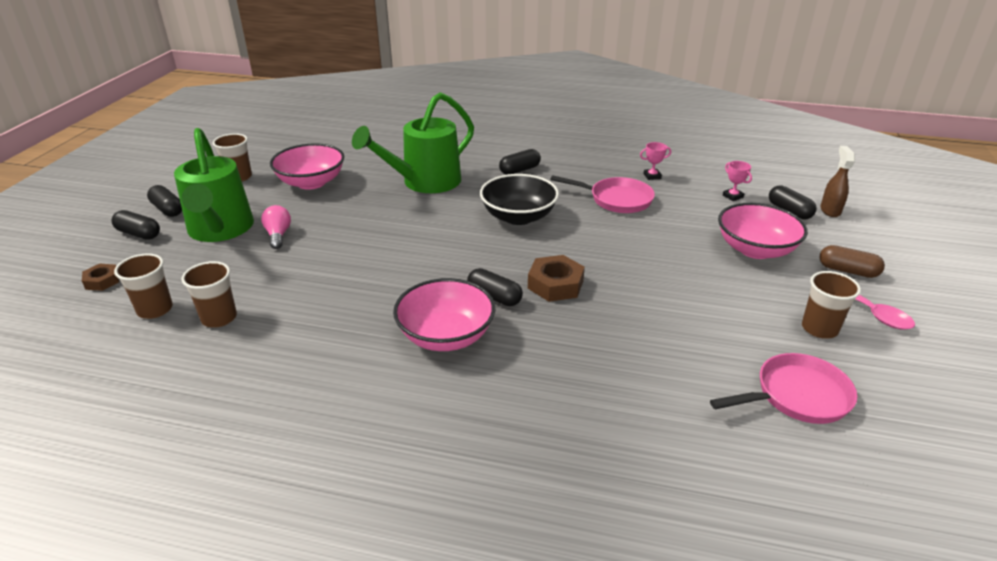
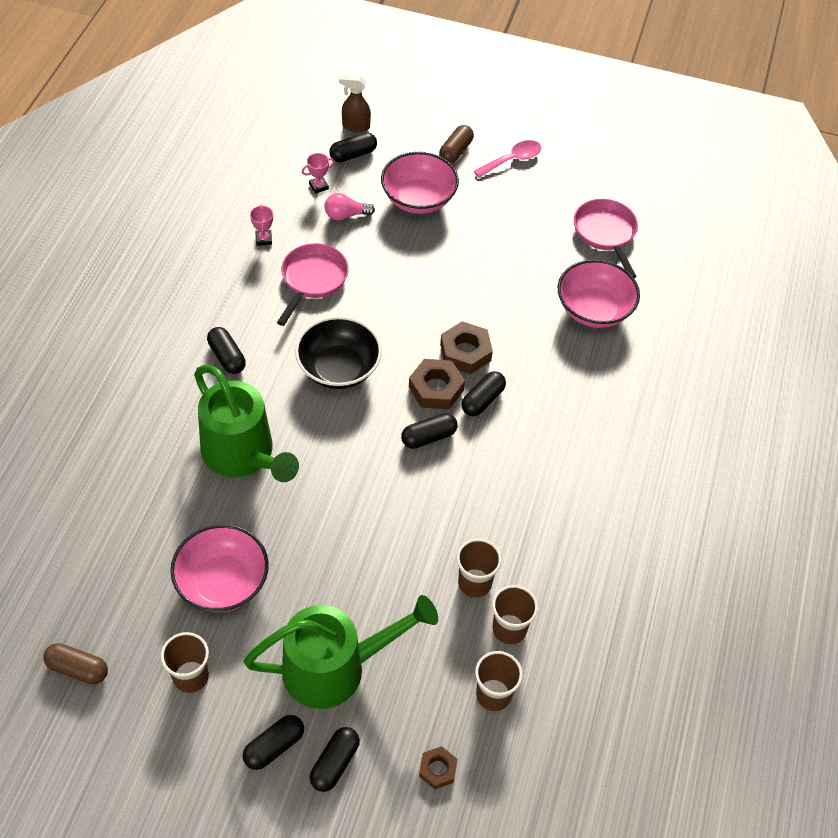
camera: 90 degrees left, 20 degrees up
pink light bulb [261,205,291,249] -> pink light bulb moved to [324,193,375,221]
pink bowl [393,278,495,351] -> pink bowl moved to [558,260,640,328]
brown cup [802,271,861,339] -> brown cup moved to [457,539,502,598]
none -> brown capsule [43,643,108,684]
none -> black capsule [401,413,458,449]
none -> brown nut [409,359,465,409]

